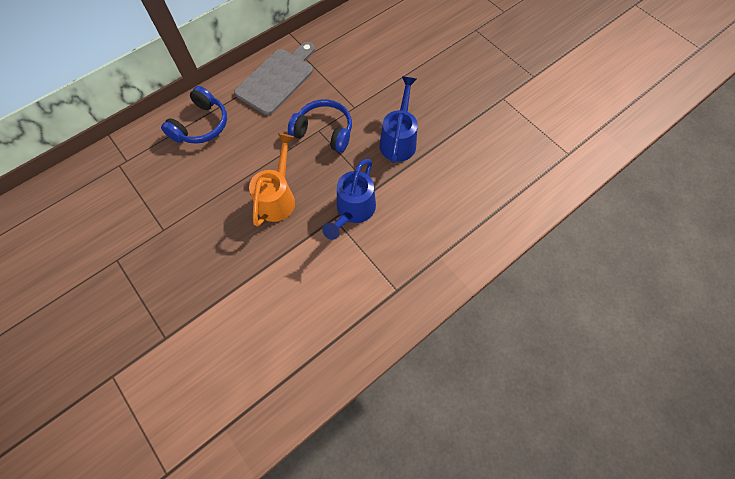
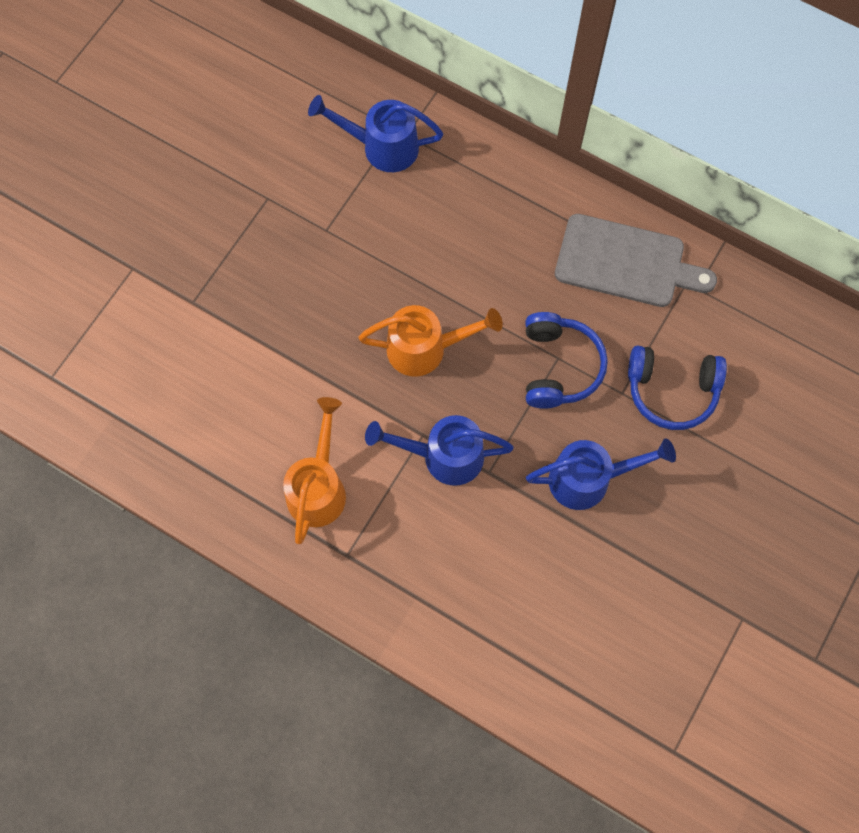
camera: 70 degrees right, 5 degrees up
blue headphones [161,86,227,144] -> blue headphones moved to [628,345,727,430]
none -> orange watering can [283,397,346,544]
none -> blue watering can [308,95,443,172]

